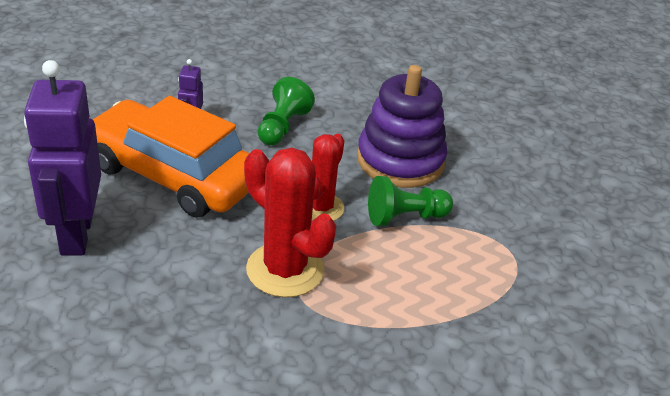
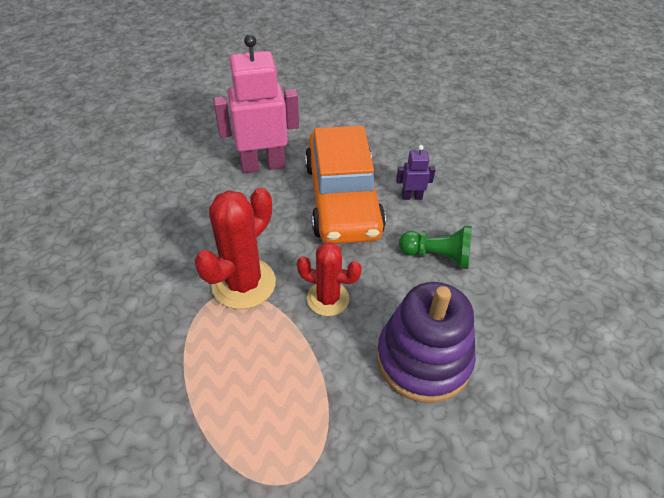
camera: 85 degrees right, 10 degrees up
purple robot [24,60,101,255] -> pink robot [213,34,299,173]
orange car [93,96,249,218] -> orange car turned 150 degrees clockwise [305,126,386,244]
green pawn [368,176,453,226] -> none

